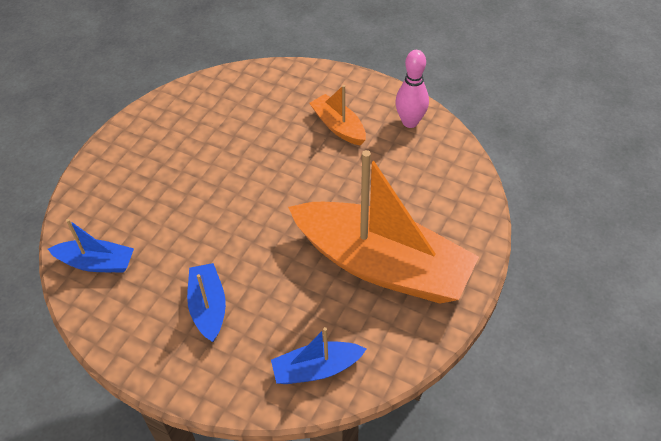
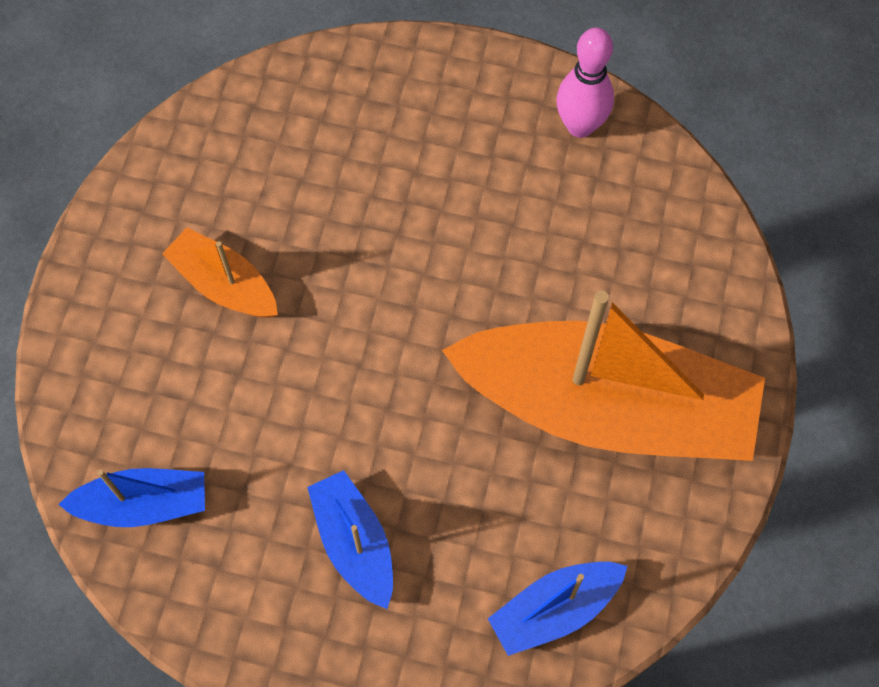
camera: 15 degrees left, 15 degrees up
orange boat [309,85,366,145] -> orange boat moved to [162,228,278,318]

